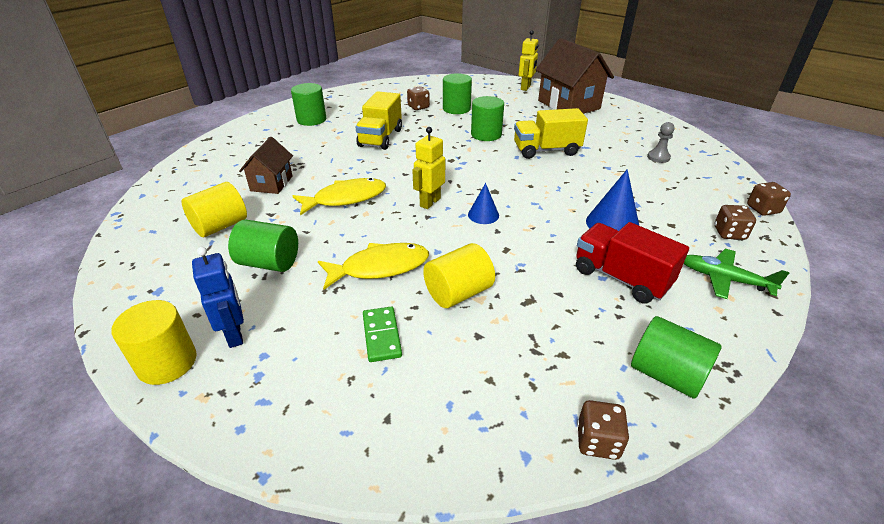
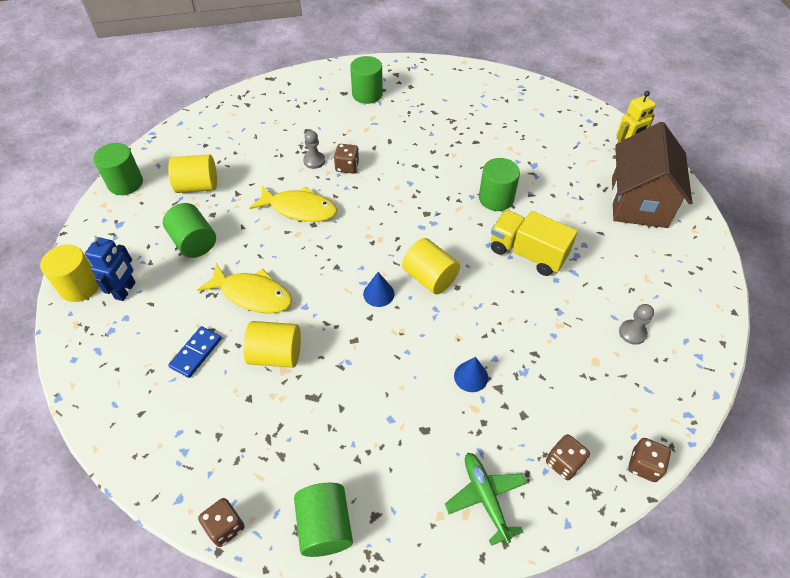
camera: 40 degrees right, 15 degrees up
brown house [239,137,293,194] -> none
yellow truck [356,91,402,150] -> none
green domino [363,307,402,362] -> blue domino [168,326,222,378]
brown dice [407,86,430,110] -> brown dice moved to [334,144,359,174]
yellow robot [412,127,445,209] -> none
green cylinder [443,73,472,114] -> green cylinder moved to [93,143,143,195]
red truck [576,222,689,304] -> none
blue cone [586,169,639,231] -> blue cone [454,357,488,392], size x0.61
none -> grey pawn [303,130,325,169]
none -> yellow cylinder [402,238,460,294]

